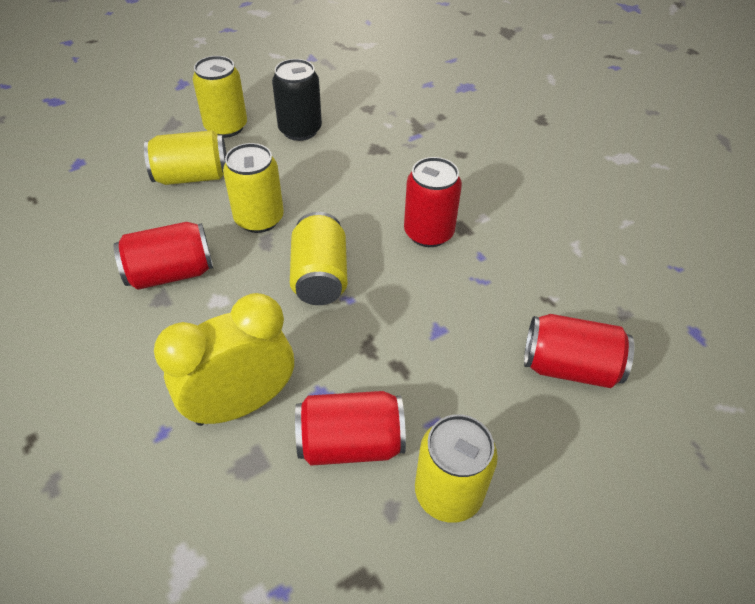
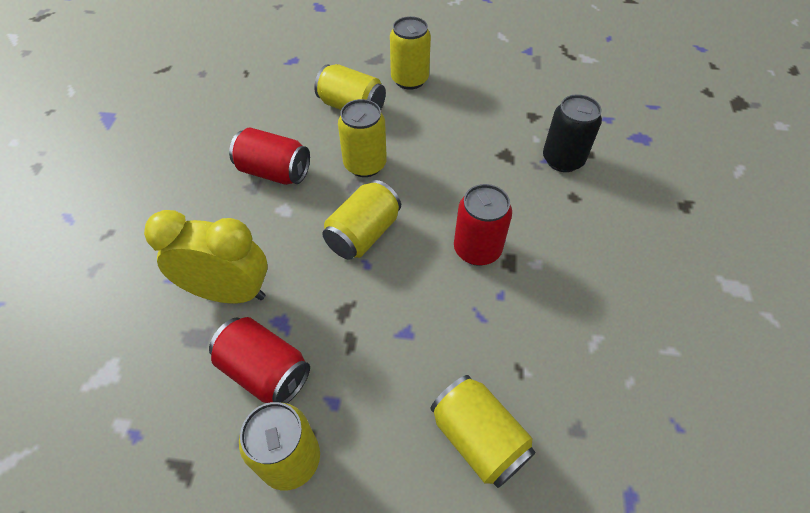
camera: 40 degrees right, 5 degrees up
black can [272,59,322,141] -> black can moved to [543,94,602,172]
red can [524,314,634,388] -> yellow can [430,375,536,488]

